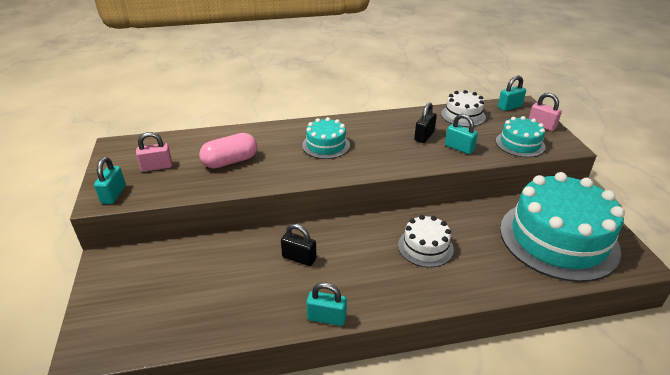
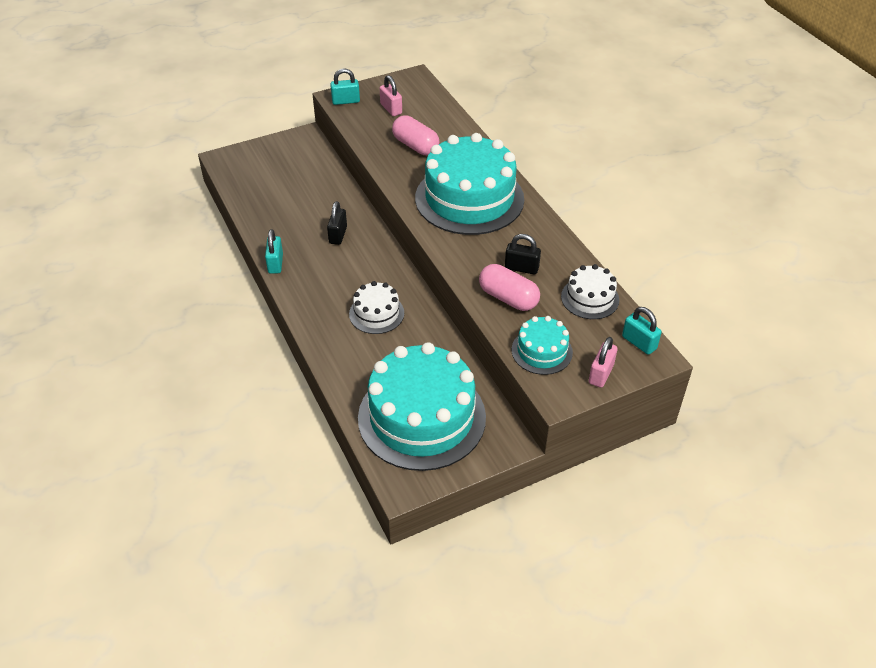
camera: 75 degrees right, 10 degrees up
turquoise cake [302,117,350,159] -> turquoise cake [415,133,524,235], size x2.10
turquoise padlock [445,114,478,154] -> pink capsule [479,264,540,311]

